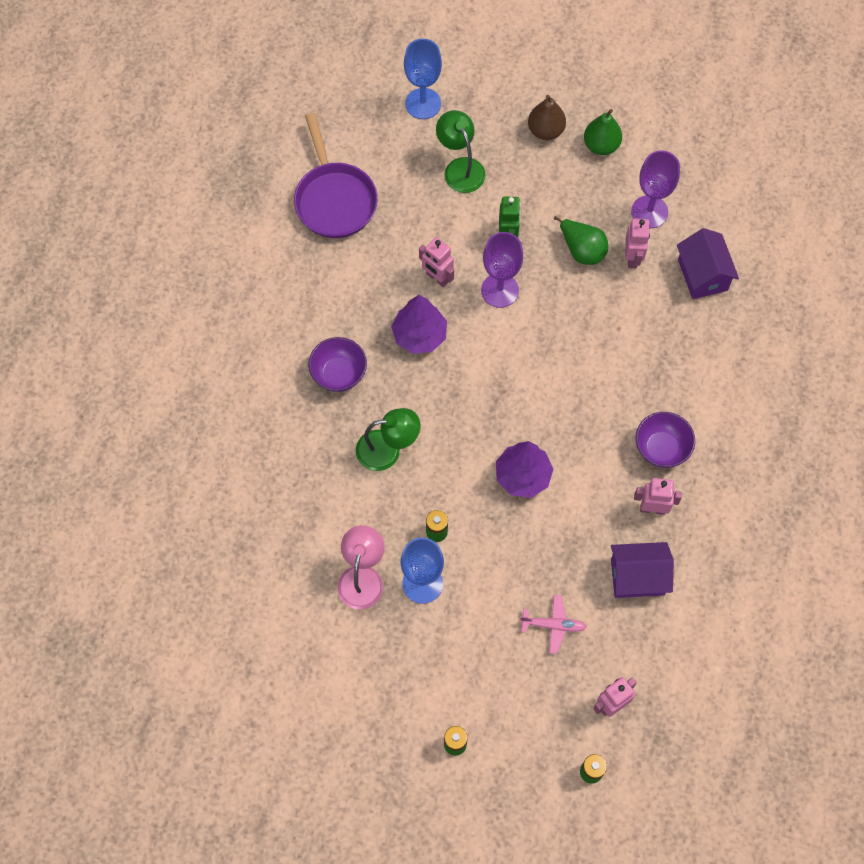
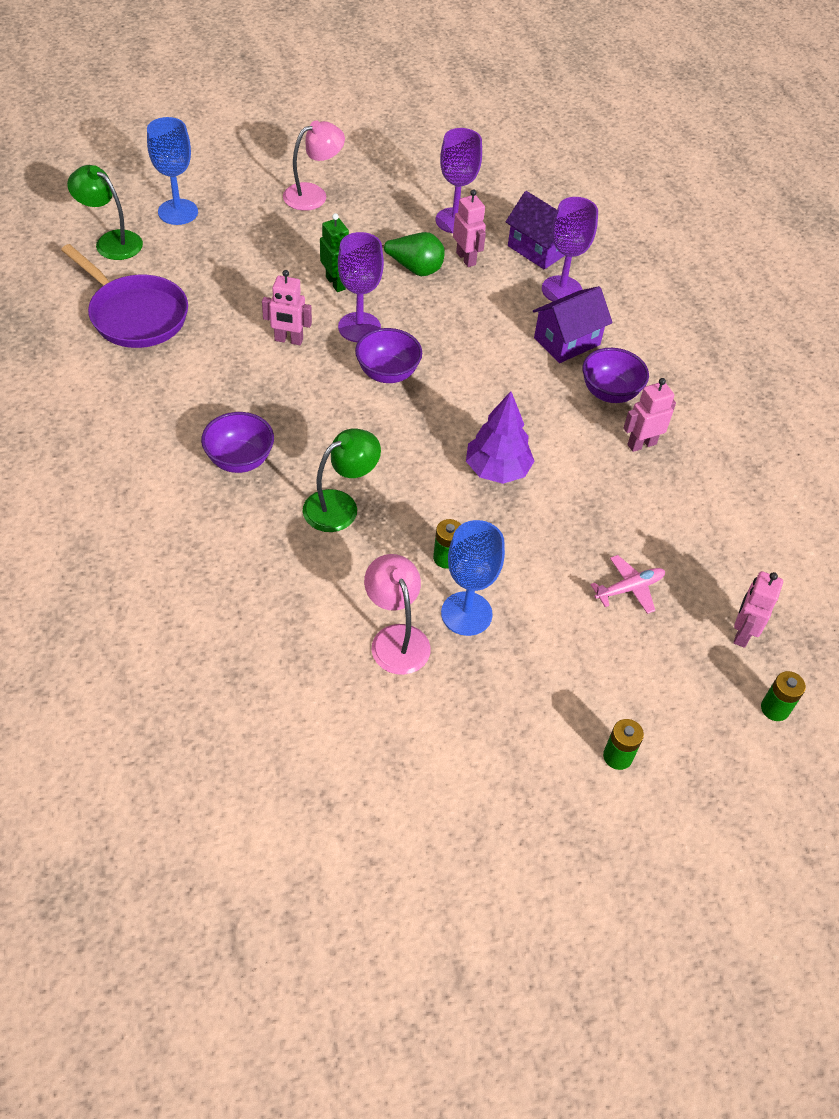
camera: 35 degrees left, 15 degrees down
purple tree [391,295,447,354] -> none
green lamp [436,110,486,193] -> green lamp moved to [67,165,143,260]
brown pear [528,95,566,140] -> pink lamp [283,121,345,211]
green pear [584,109,622,155] -> none
purple house [611,542,674,598] -> purple house moved to [533,286,613,363]
none -> purple bowl [355,328,422,383]
none -> purple goblet [542,197,598,302]

